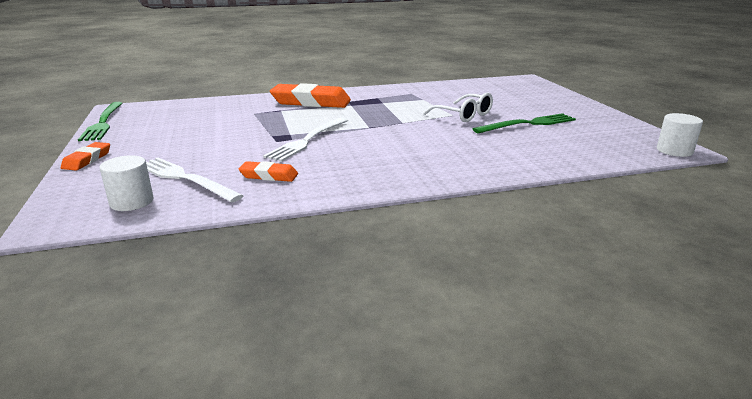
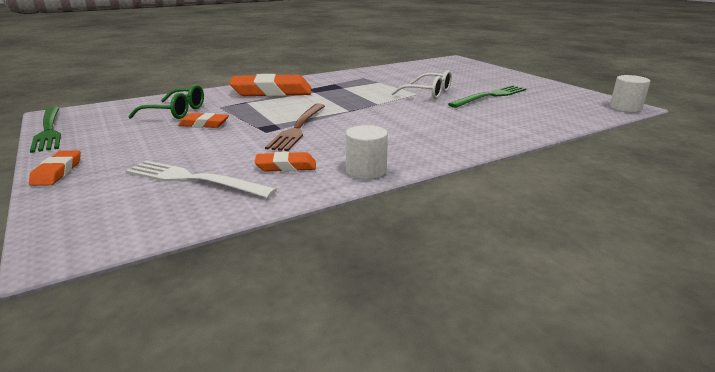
camera: 15 degrees left, 0 degrees up
white cylinder [99,155,154,211] -> white cylinder moved to [346,125,388,180]
white fork [263,117,348,162] -> brown fork [265,104,325,151]
none -> green glasses [128,84,204,119]
none -> orange eraser [178,113,229,128]

